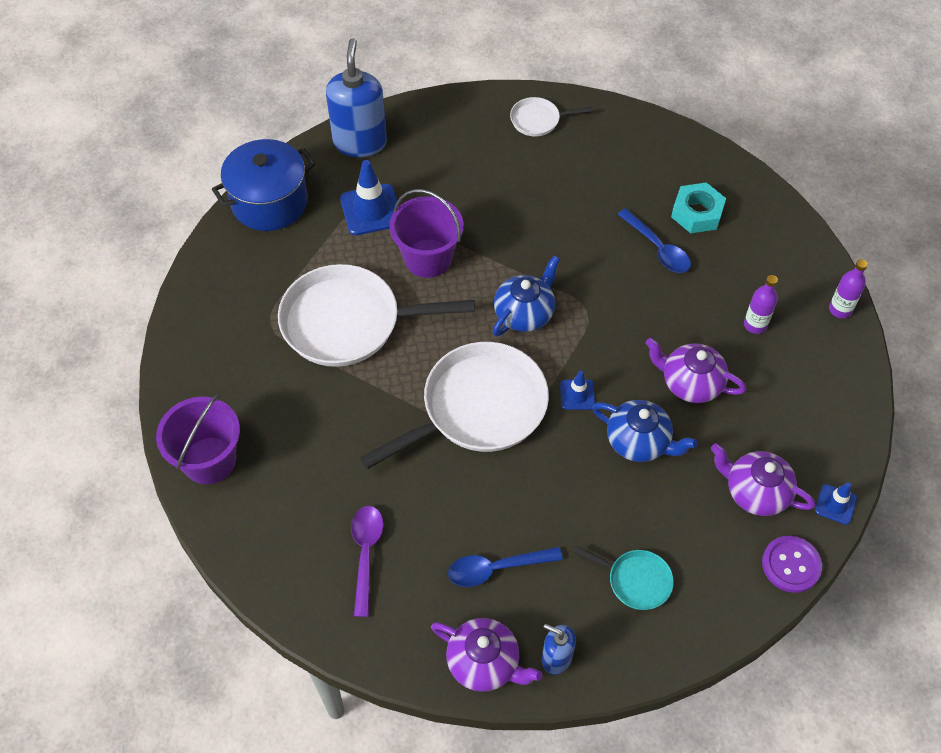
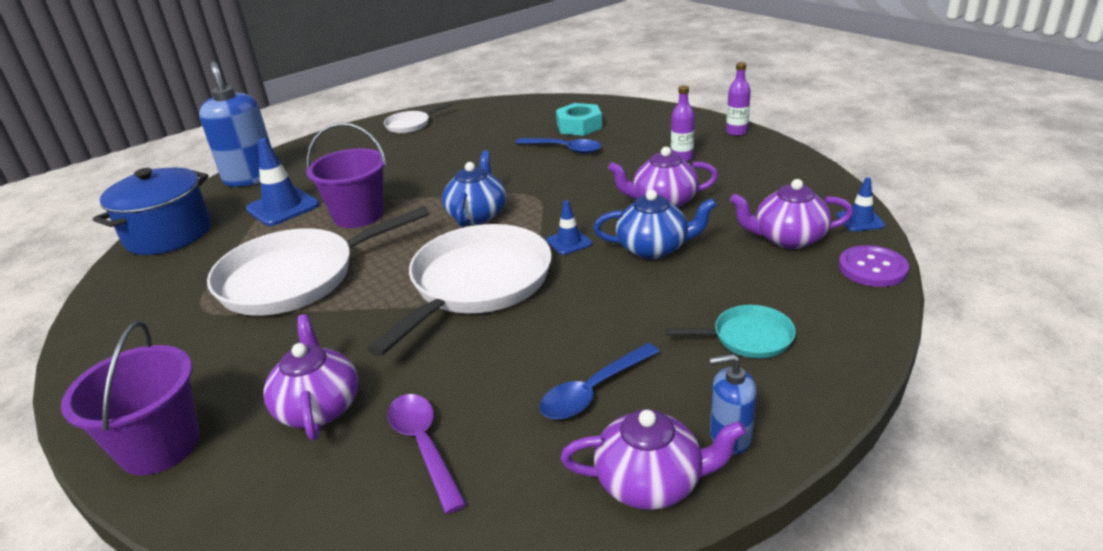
camera: 25 degrees left, 25 degrees down
none -> purple teapot [263,314,359,440]

